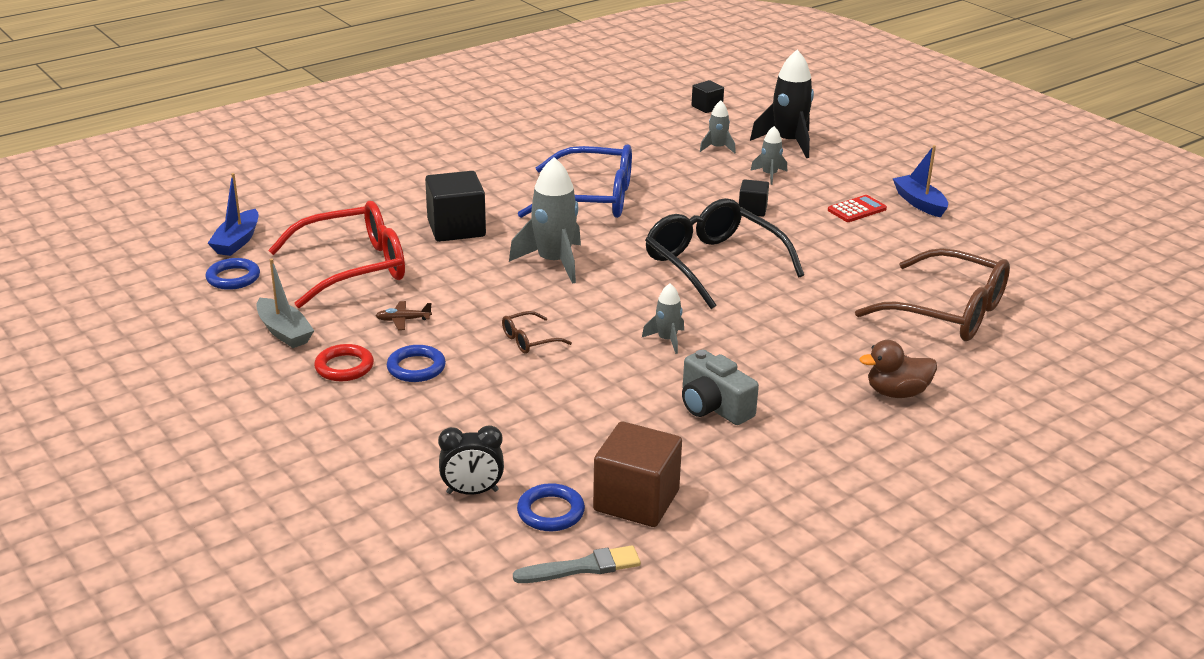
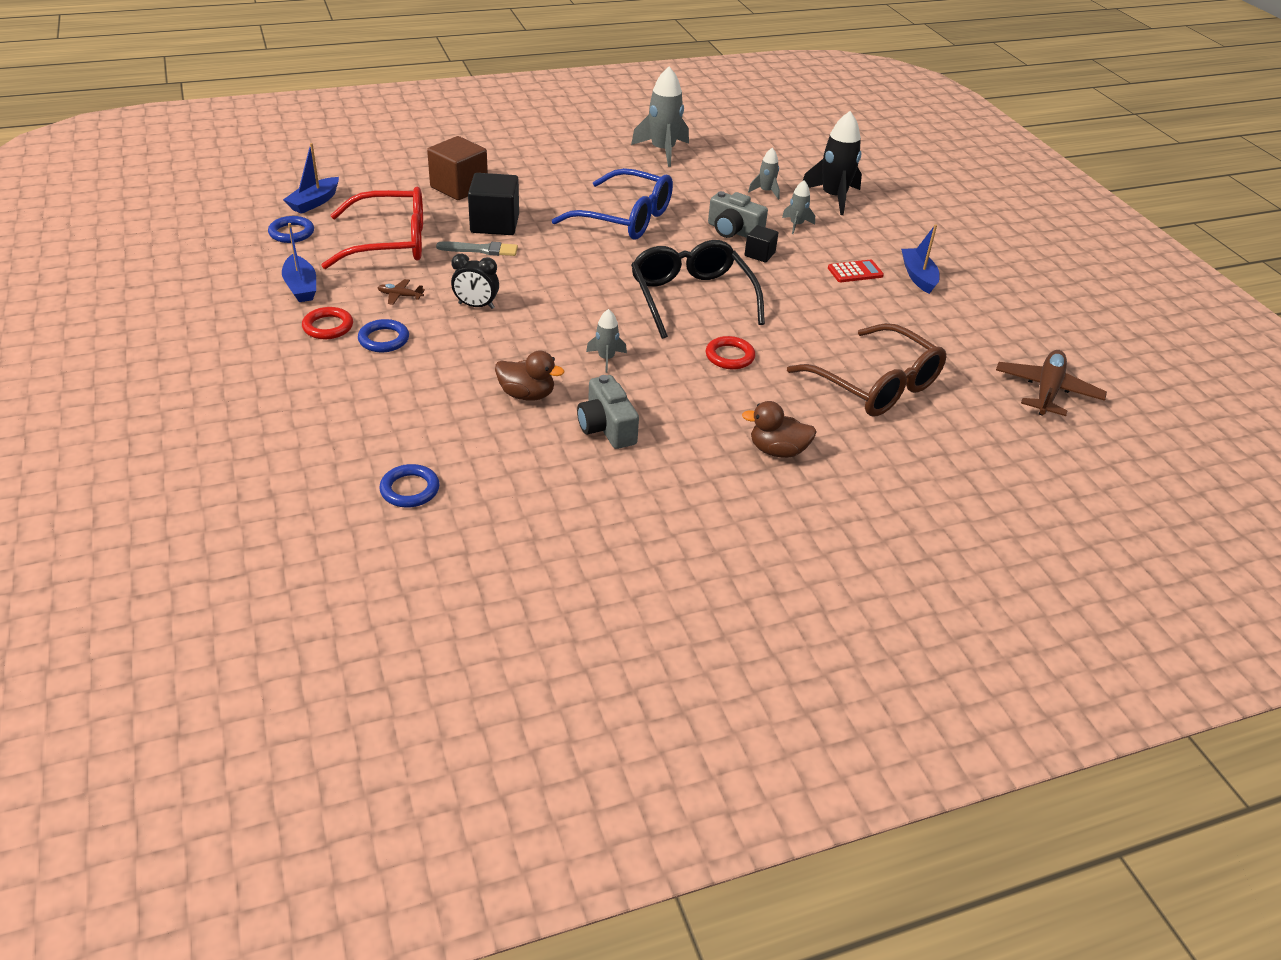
camera: 15 degrees right, 10 degrees up
grey boat [257,259,314,348] -> blue boat [282,223,316,302]
black clock [438,425,504,495] -> black clock moved to [451,254,499,309]
brown glasses [502,311,572,354] -> none
grey rocket [509,157,581,284] -> grey rocket moved to [631,67,689,167]
grey brush [513,546,641,583] -> grey brush moved to [436,241,518,256]
brown cube [593,421,682,527] -> brown cube moved to [427,136,488,200]
black cube [691,80,724,113] -> none
none -> brown duck [495,350,564,401]
none -> red ring [706,336,755,370]
none -> grey camera [708,191,768,238]
none -> brown plane [996,350,1107,416]

